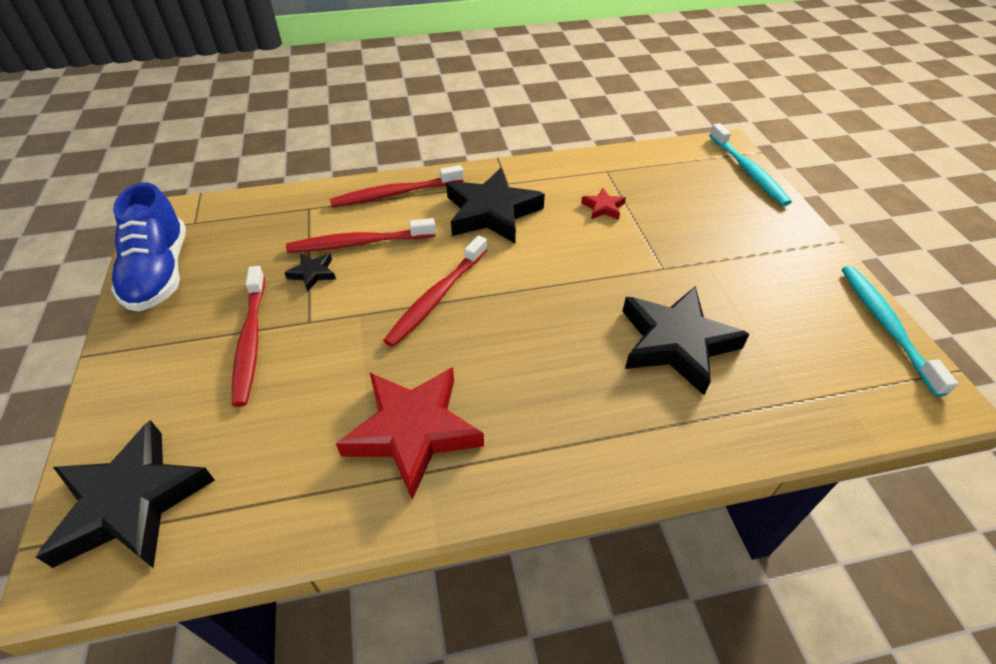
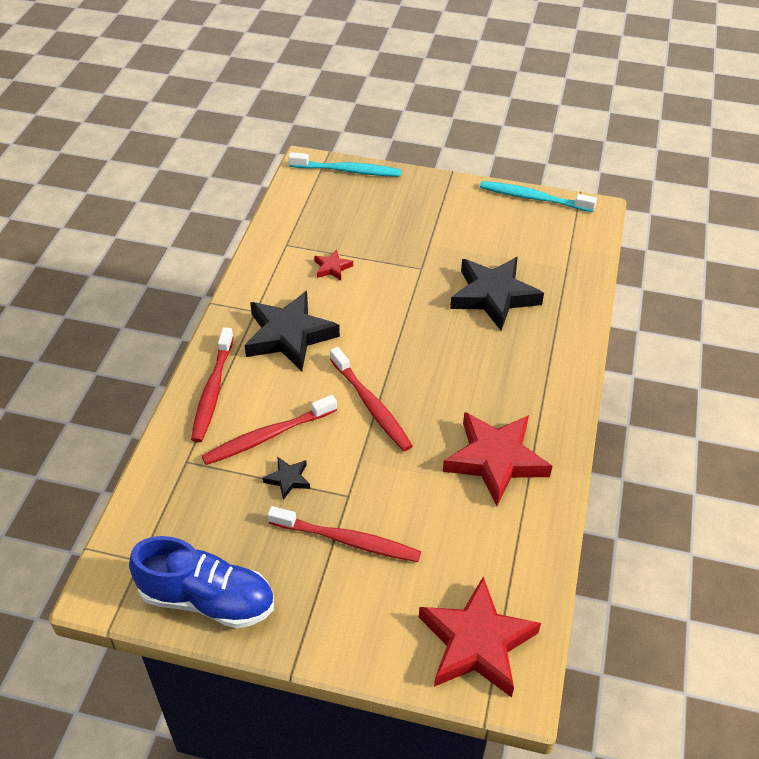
camera: 65 degrees left, 0 degrees up
black star [36,420,215,568] -> red star [419,577,541,698]
red toothbrush [286,218,436,253] -> red toothbrush turned 45 degrees clockwise [202,395,337,465]

